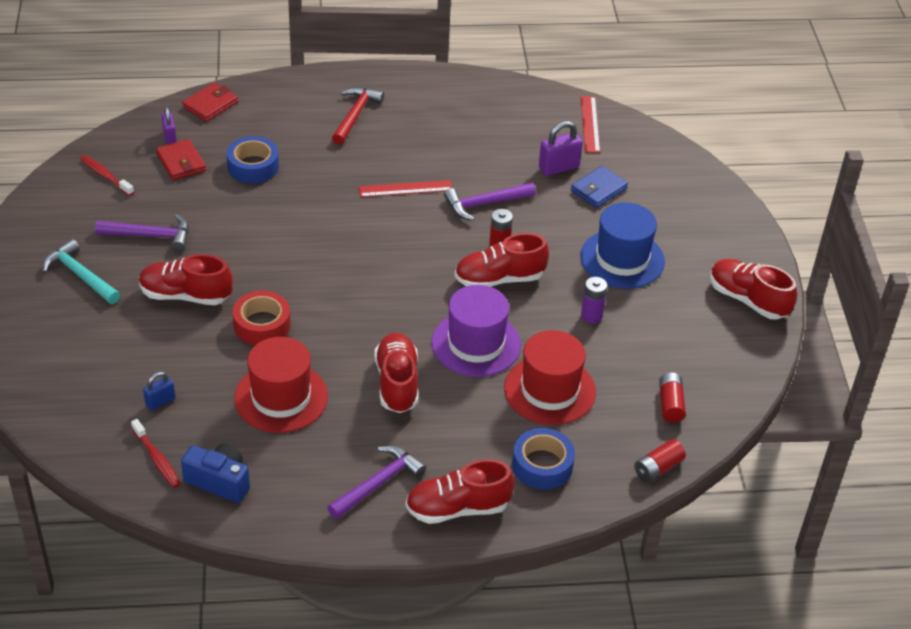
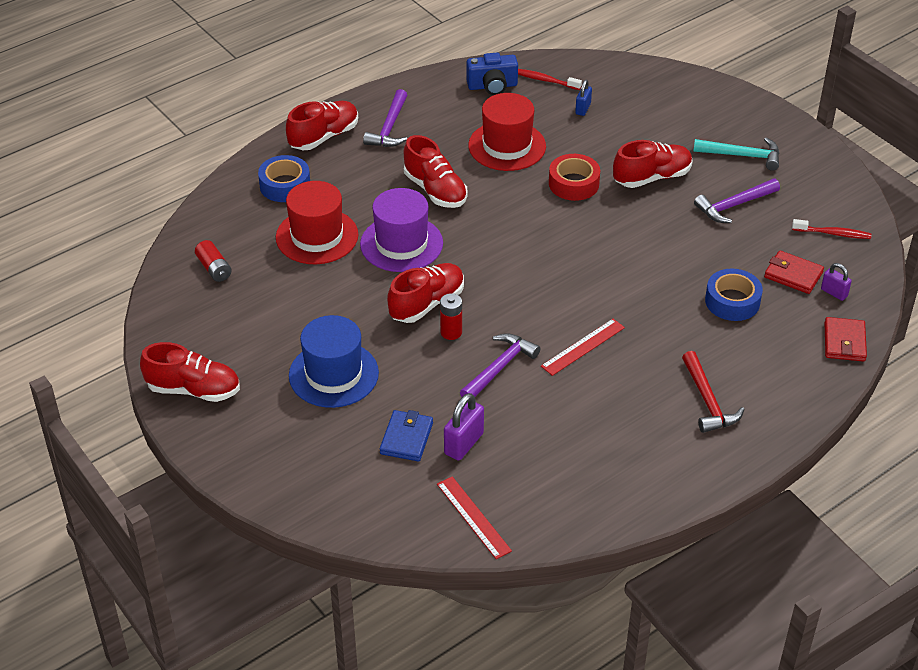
camera: 150 degrees right, 0 degrees up
purple battery [581,277,607,323] -> none
red battery [634,439,686,482] -> none

